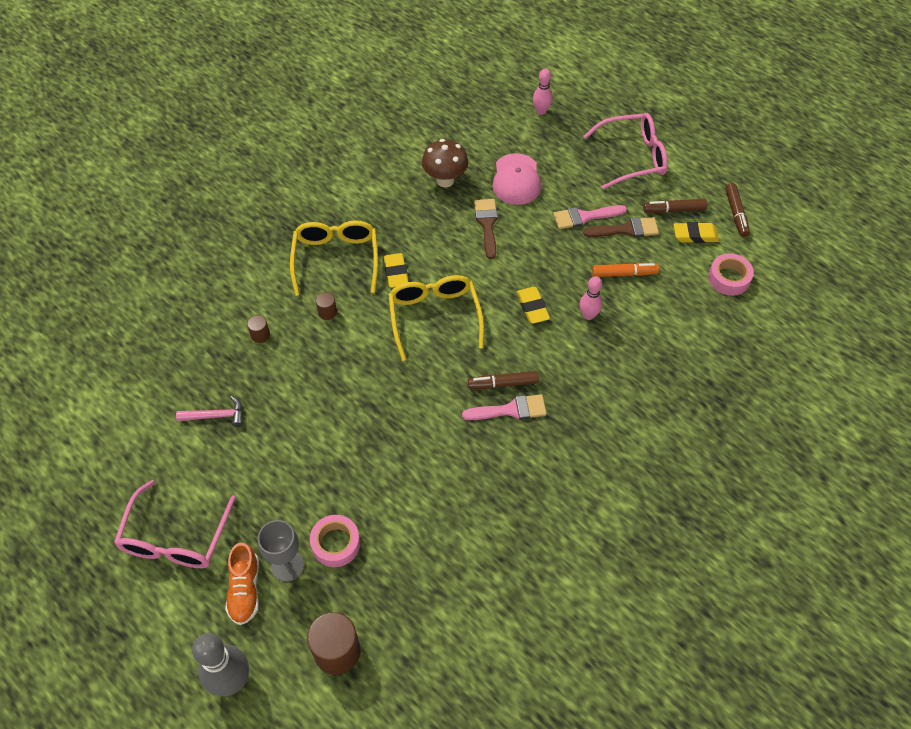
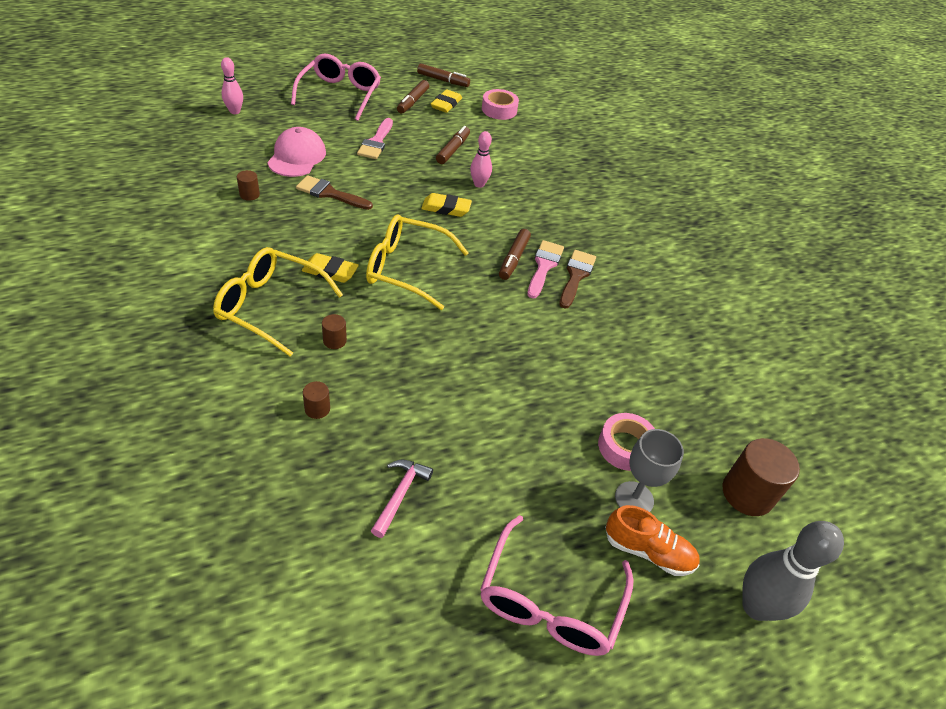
camera: 70 degrees left, 10 degrees down
pink glasses [114,480,236,568] -> pink glasses turned 75 degrees clockwise [480,515,634,656]
brown mushroom [422,139,468,187] -> brown cylinder [237,170,260,201]
pink cap [493,153,541,205] -> pink cap turned 105 degrees counterclockwise [267,127,326,177]
brown brush [583,217,659,238] -> brown brush moved to [560,250,596,309]
orange marker [592,263,659,277] -> brown marker [436,126,470,164]

